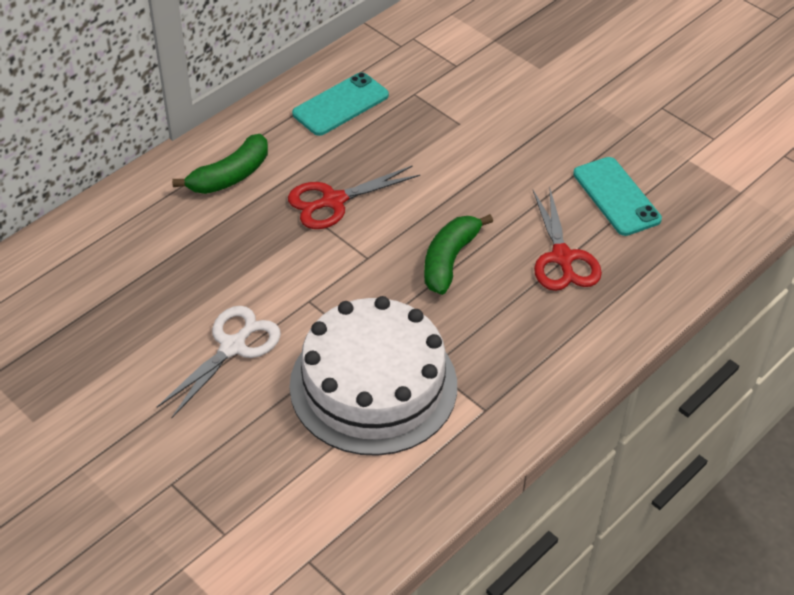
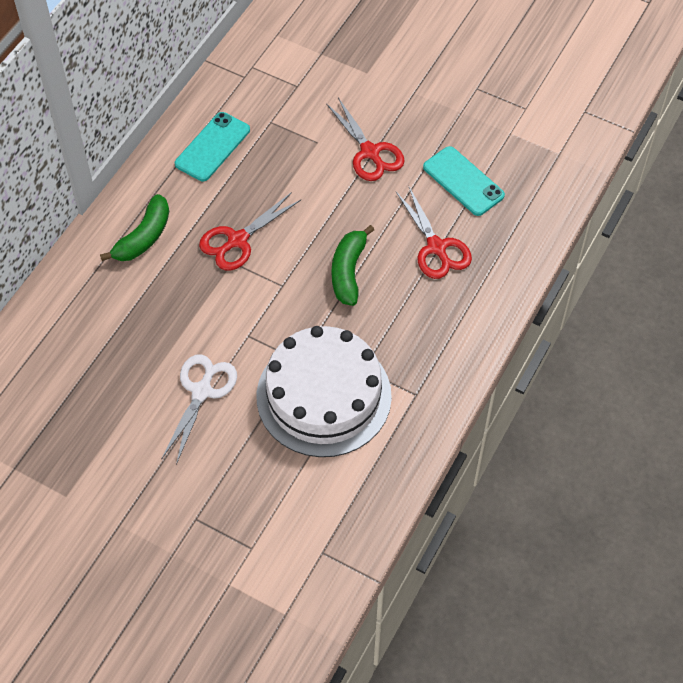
camera: 15 degrees left, 10 degrees up
none -> red scissors [326,98,405,181]

